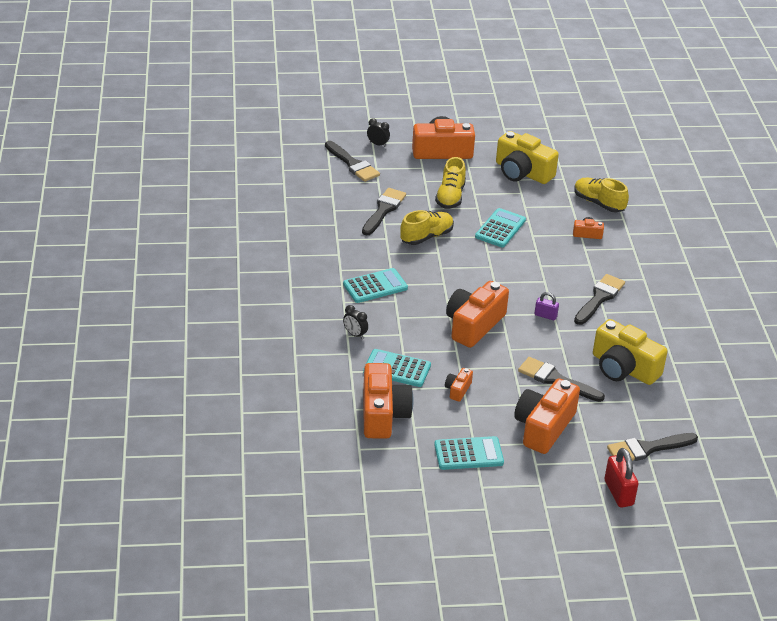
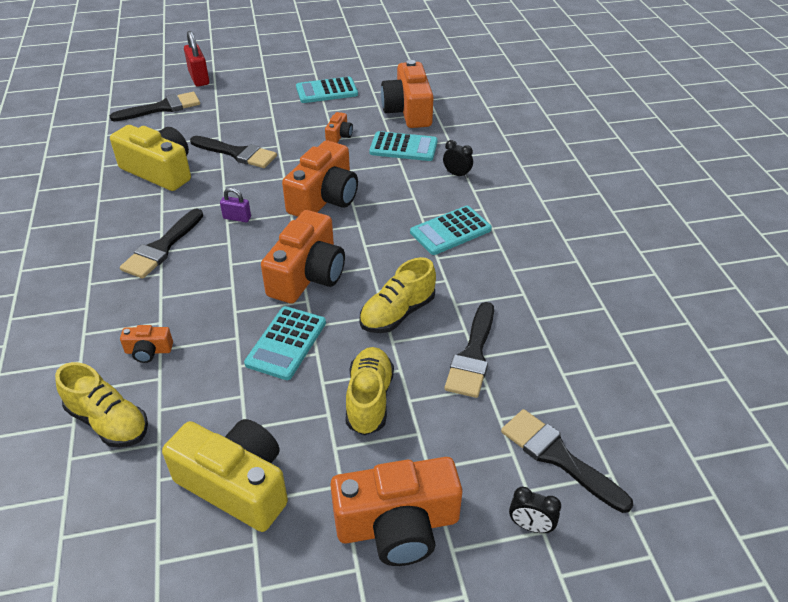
camera: 175 degrees right, 5 degrees up
orange camera [514,378,580,454] -> orange camera moved to [261,210,345,304]

